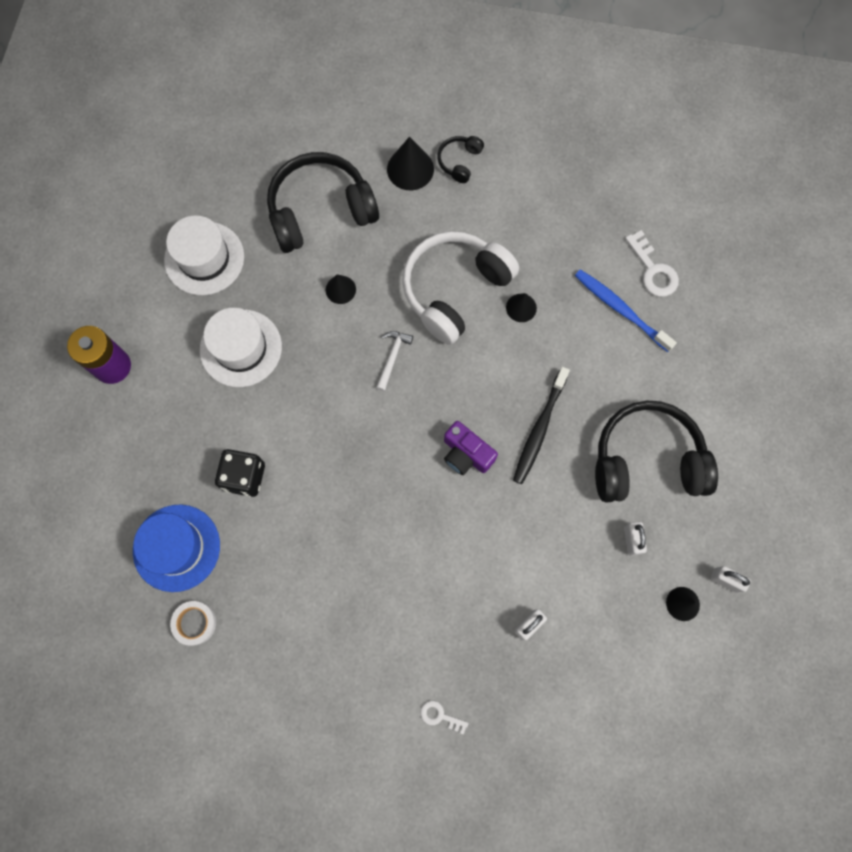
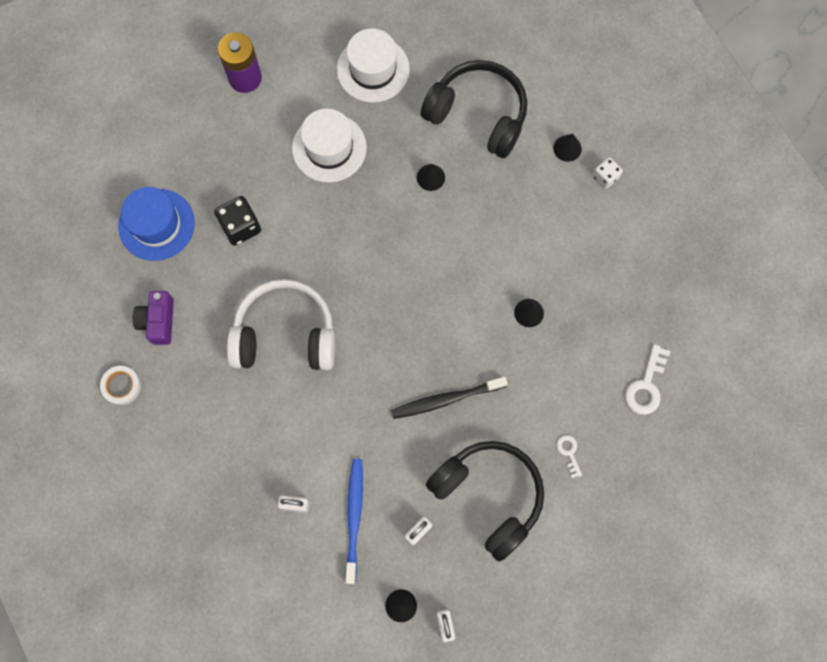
camera: 50 degrees right, 0 degrees up
white tape [170,601,216,646] -> white tape moved to [100,366,141,405]
white hammer [376,331,413,391] -> none
black cone [387,137,434,190] -> black cone [553,134,582,162], size x0.63
white headphones [402,231,519,345] -> white headphones moved to [227,279,335,370]
white key [420,701,469,735] -> white key moved to [556,435,582,478]
black headphones [437,136,484,183] -> white dice [593,157,623,189]
purple camera [444,421,498,475] -> purple camera moved to [133,291,174,345]
blue toothbrush [575,269,677,352] -> blue toothbrush moved to [345,459,363,584]

